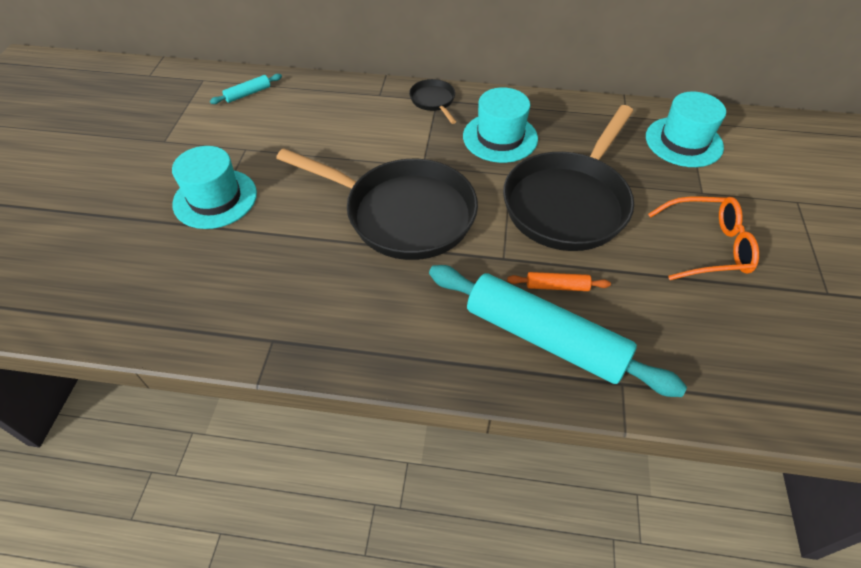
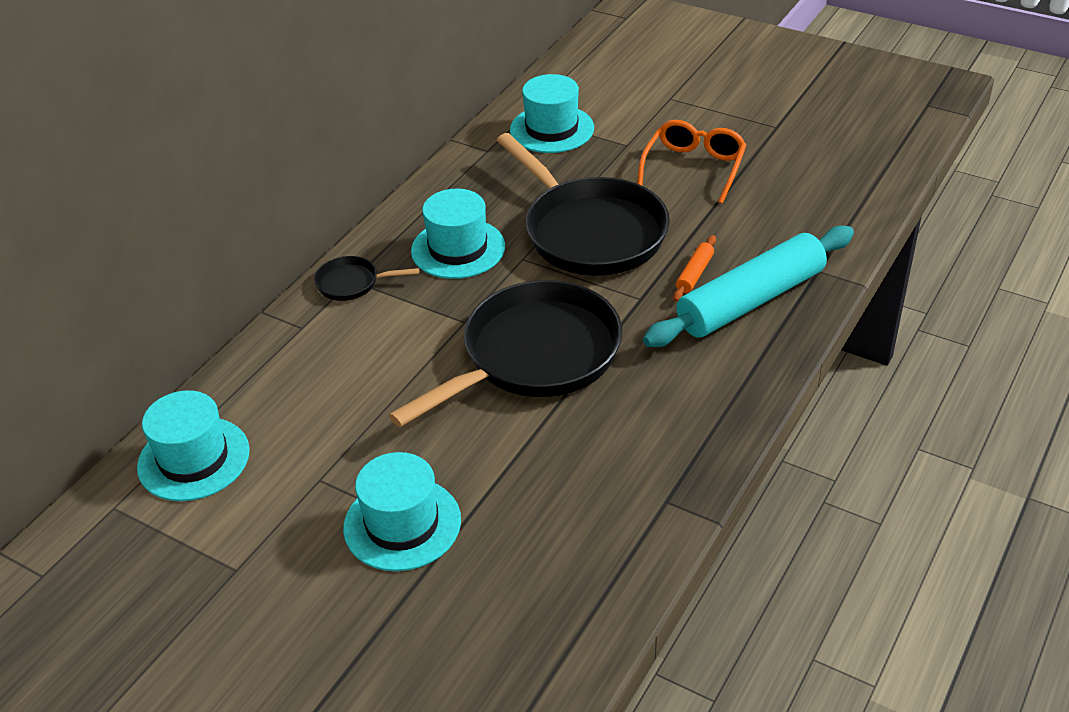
camera: 65 degrees left, 10 degrees down
turquoise rolling pin [210,74,282,104] -> turquoise hat [137,390,250,501]

